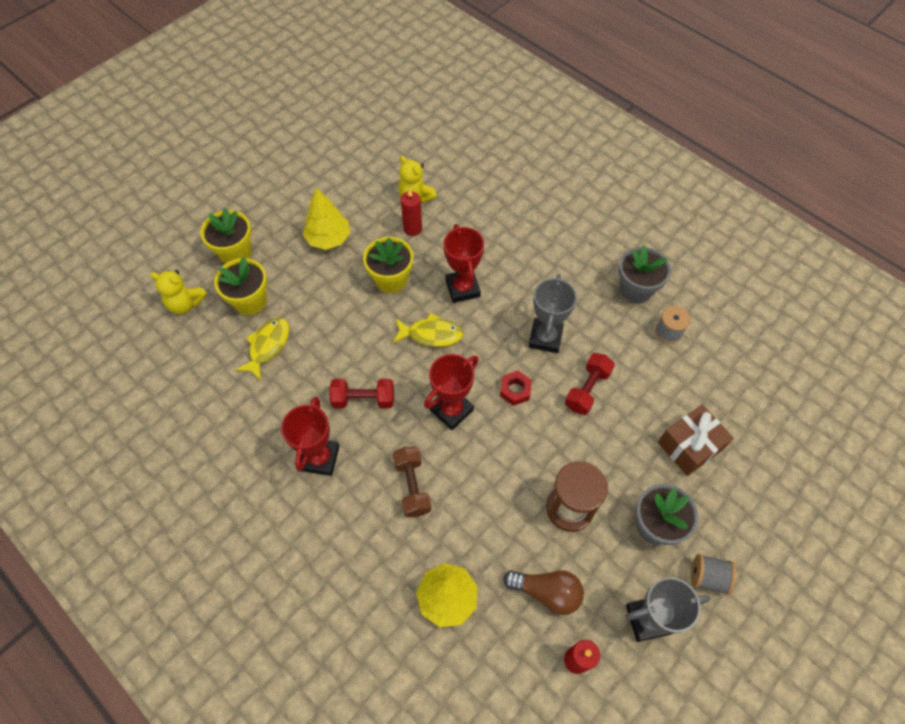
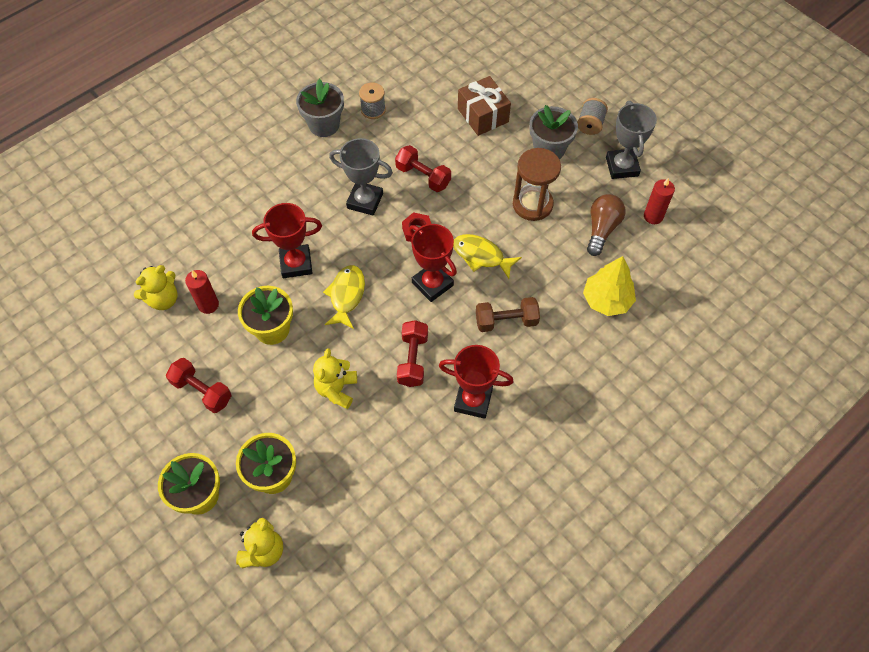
camera: 85 degrees left, 0 degrees up
yellow fish [235,318,289,381] -> yellow fish moved to [453,234,522,279]
yellow tree [303,188,350,250] -> red dumbbell [166,358,232,413]
none -> yellow teddy bear [313,348,357,409]

